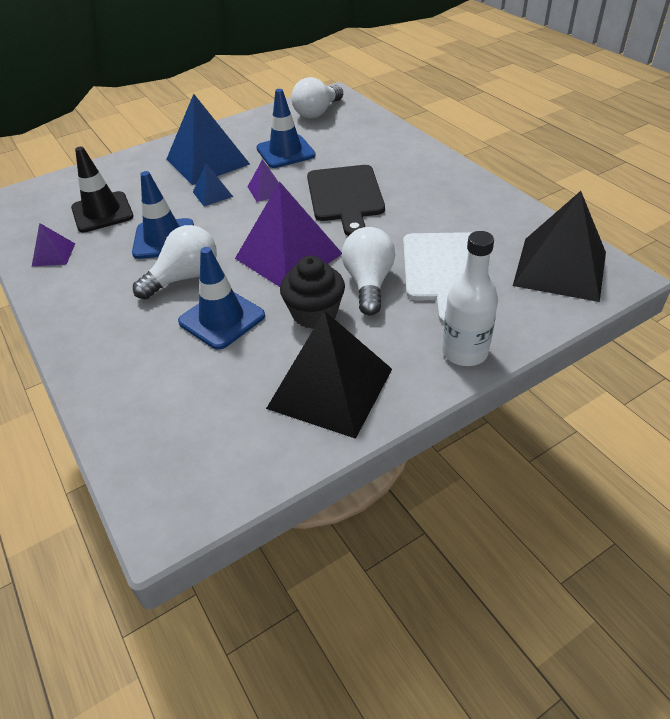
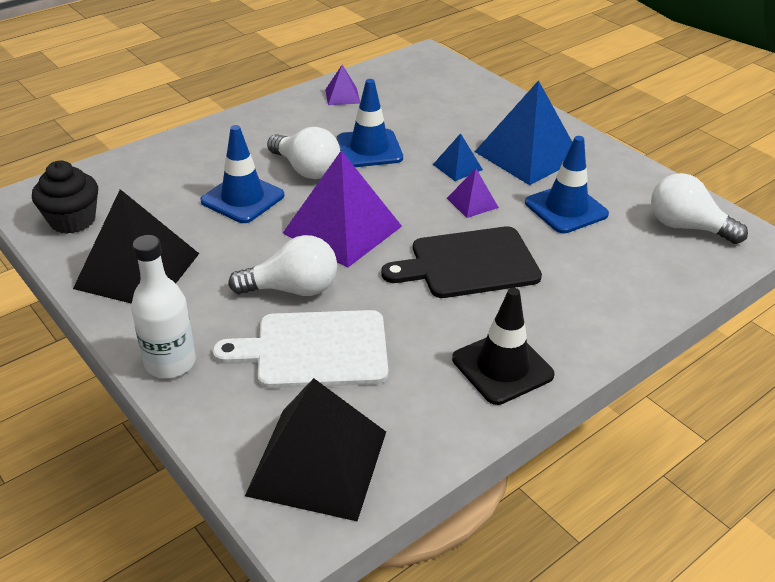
camera: 80 degrees right, 5 degrees down
black traffic cone [71,147,133,232] -> black traffic cone moved to [452,288,555,405]
black cupcake [280,256,345,329] -> black cupcake moved to [32,161,98,234]

